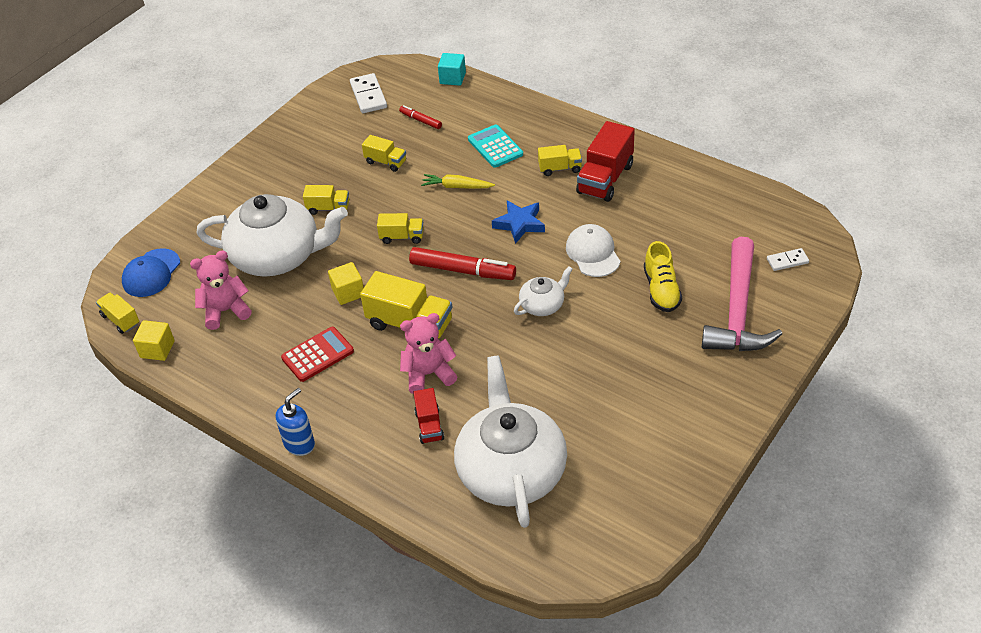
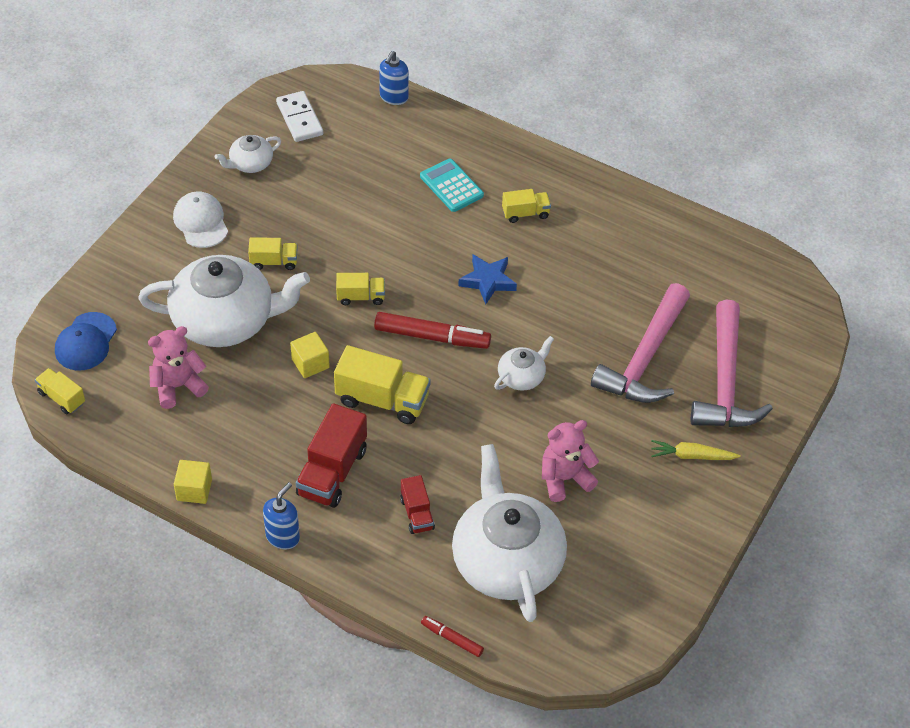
camera: 10 degrees left, 5 degrees up
yellow cube [133,320,175,361] -> yellow cube moved to [174,460,212,504]
red calculator [281,327,354,382] -> none
yellow truck [362,135,406,172] -> none
red marker [399,105,442,129] -> red marker moved to [421,616,484,657]
pink teddy bear [400,313,458,394] -> pink teddy bear moved to [542,420,599,502]
yellow carrot [421,174,495,189] -> yellow carrot moved to [651,440,741,460]
turquoise cube [438,53,466,86] -> blue soap dispenser [379,51,409,105]
white cap [566,224,620,277] -> white cap moved to [173,191,228,248]
red truck [576,121,635,202] -> red truck moved to [296,403,367,508]
yellow shoe [644,241,682,312] -> pink hammer [591,283,690,403]
white domino [767,248,809,271] -> none
none -> white teapot [215,135,281,173]

